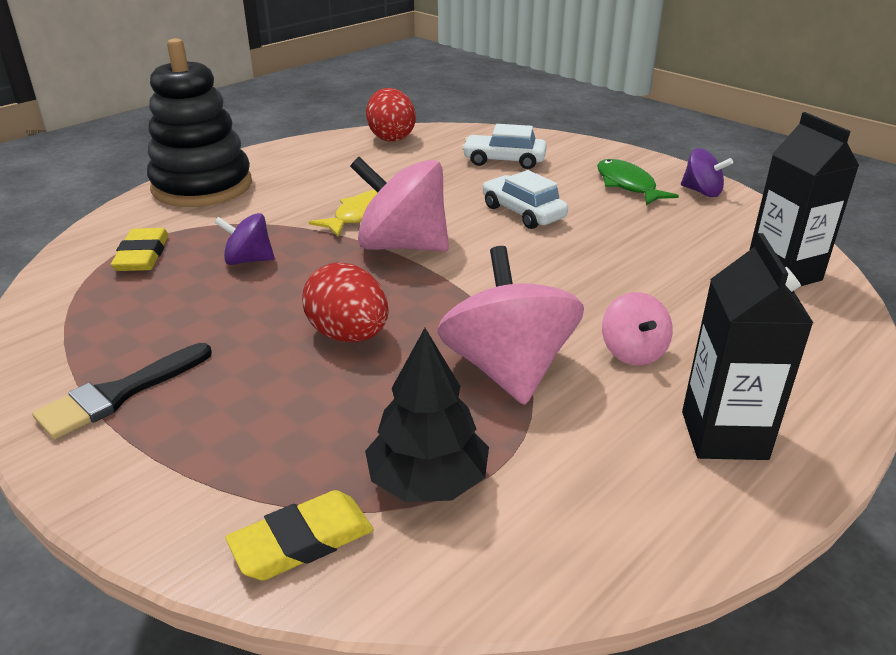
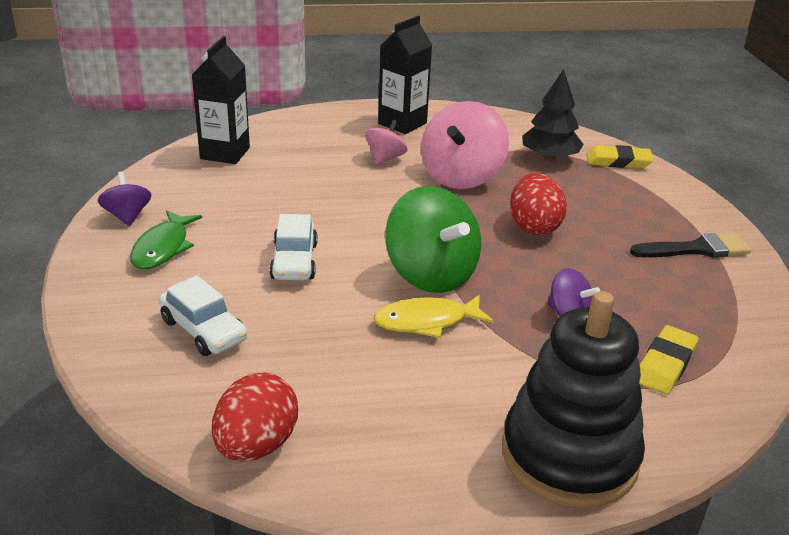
camera: 145 degrees left, 0 degrees up
pink spinning top [350,157,449,252] -> green spinning top [385,186,481,293]

